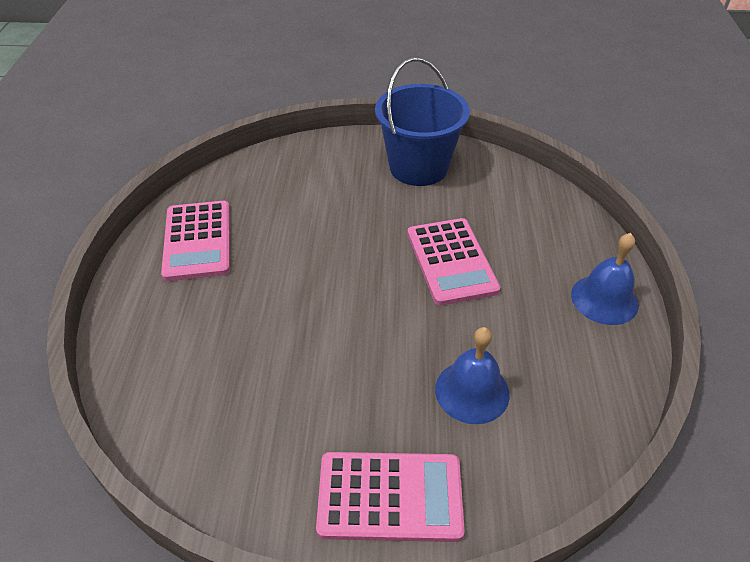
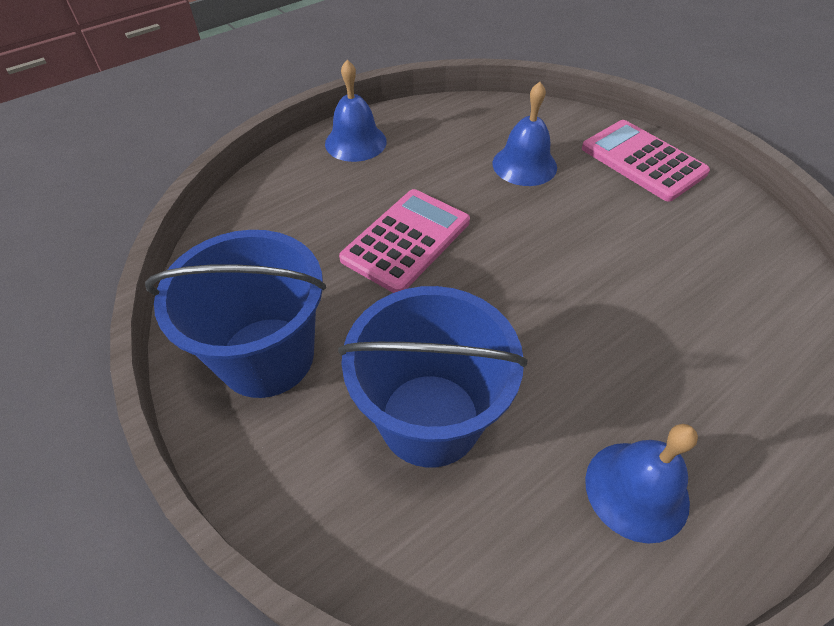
camera: 130 degrees left, 5 degrees up
pink calculator [161,201,230,281] -> blue bell [585,424,698,544]
none -> blue bucket [338,286,527,468]

